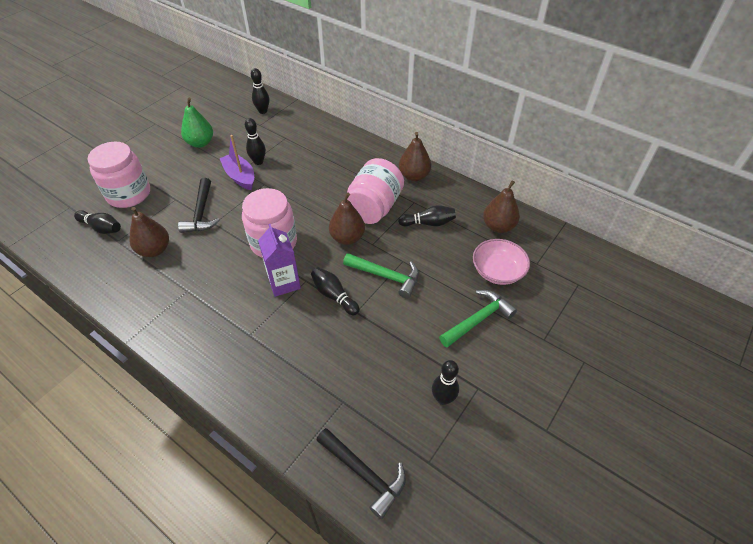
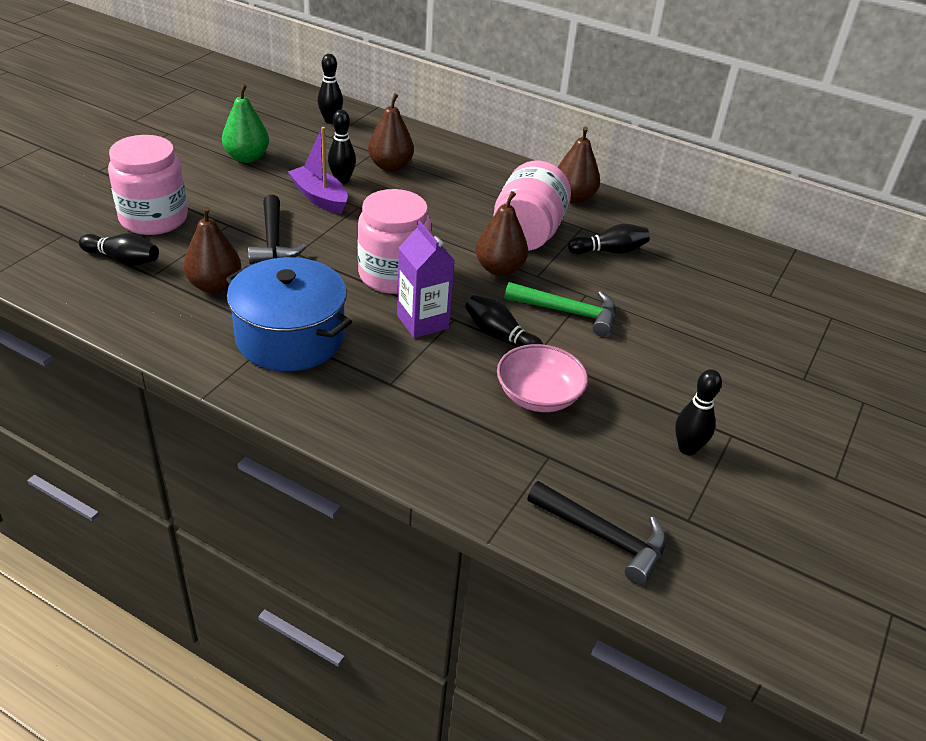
camera: 10 degrees left, 10 degrees down
green hammer [439,290,517,347] -> none
pink bowl [473,239,530,285] -> pink bowl moved to [497,344,588,412]
brown pear [483,181,520,233] -> brown pear moved to [368,93,414,172]
none -> blue pot [226,257,352,371]

